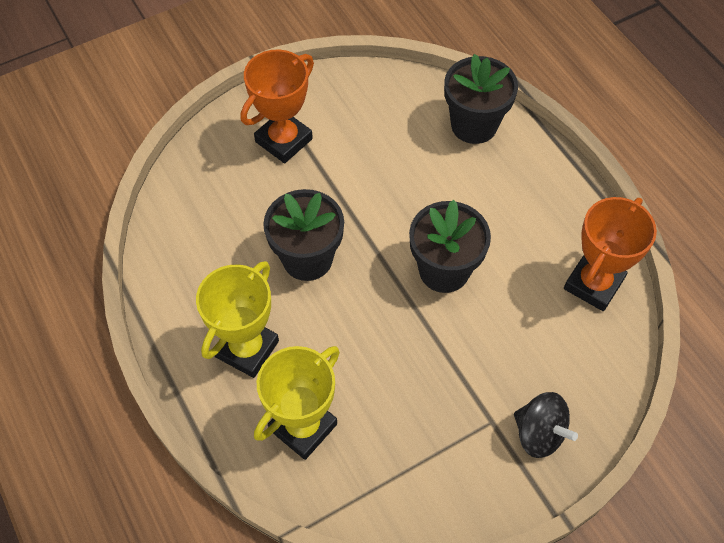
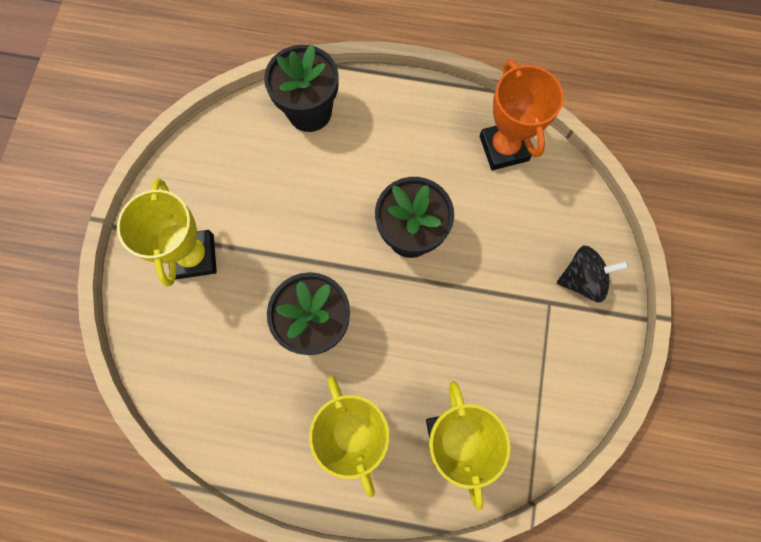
camera: 50 degrees left, 15 degrees up
orange trophy [241,49,314,163] -> yellow trophy [117,178,217,287]

